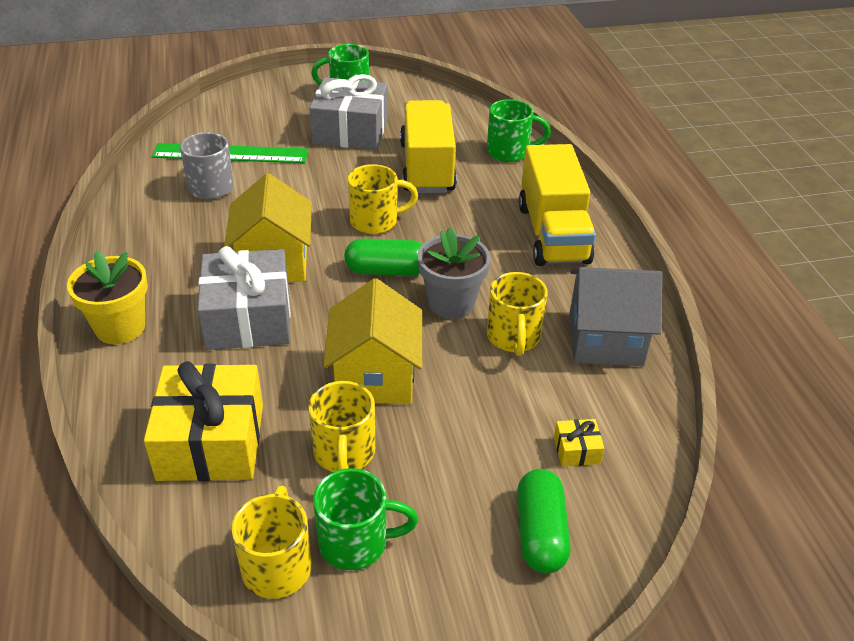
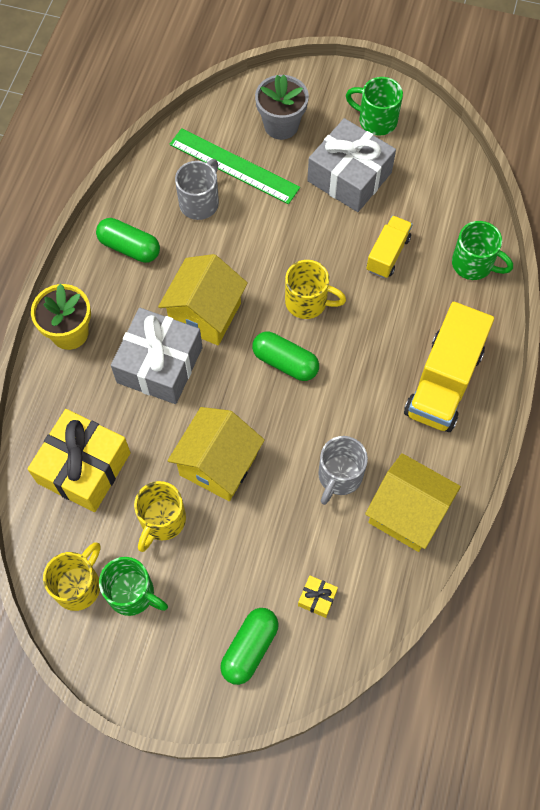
camera: 30 degrees right, 25 degrees up
yellow truck [400,100,457,193] -> yellow truck [366,215,413,278], size x0.56
grey flower pot [417,227,491,319] -> grey flower pot moved to [255,75,309,140]
yellow mug [487,272,547,356] -> grey mug [318,436,368,505]
grey house [569,267,663,366] -> yellow house [365,453,461,552]
none -> green capsule [96,218,160,263]

